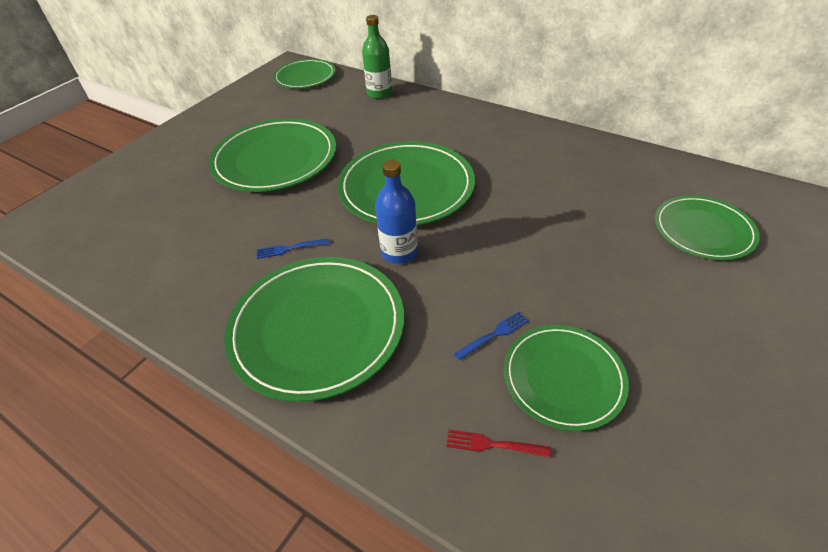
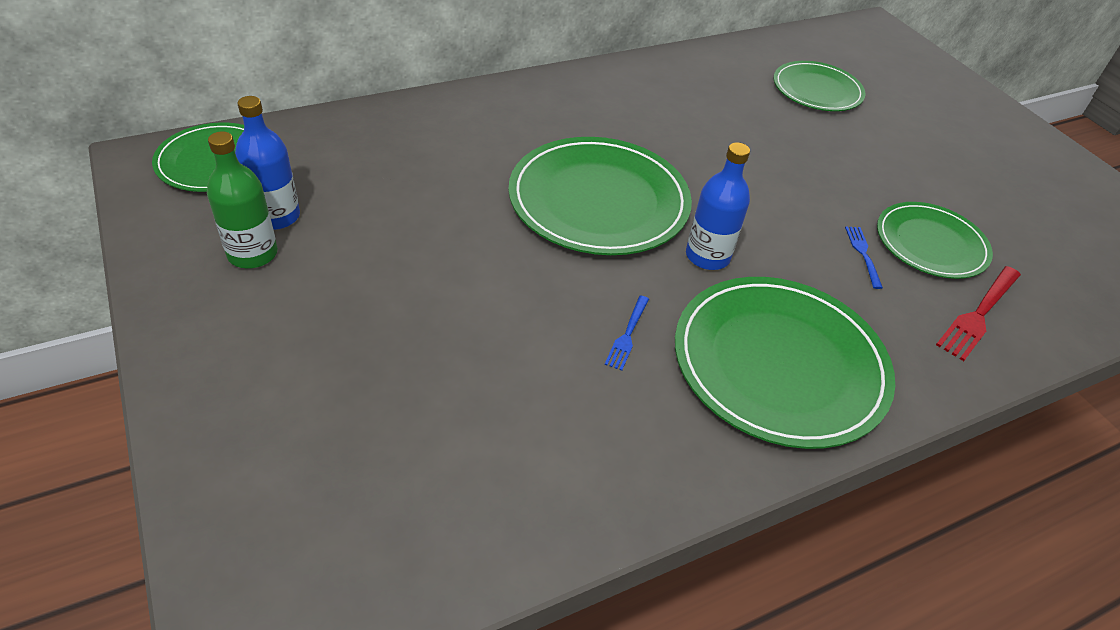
camera: 65 degrees left, 0 degrees up
green plate [209,118,336,192] -> none
green bottle [362,15,392,99] -> green bottle moved to [207,131,278,269]
red fork [446,430,551,458] -> red fork [936,266,1021,361], size x1.70
none -> blue bottle [235,96,300,230]

